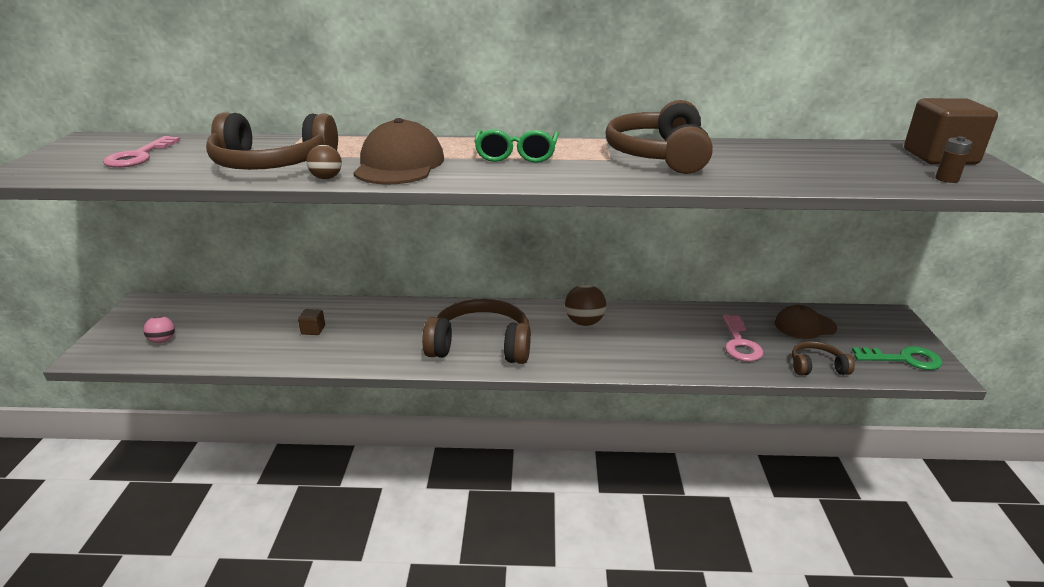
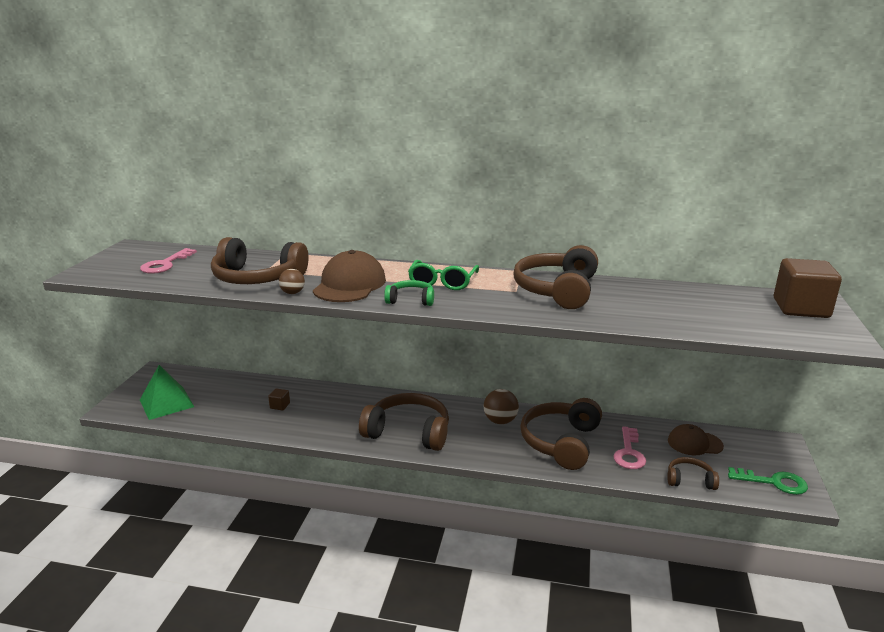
camera: 10 degrees right, 5 degrees down
pink ball [144,316,175,343] -> green pyramid [140,365,194,420]
brown battery [935,136,973,183] -> none
none -> green headphones [384,280,434,306]
none -> brown headphones [520,398,602,470]

